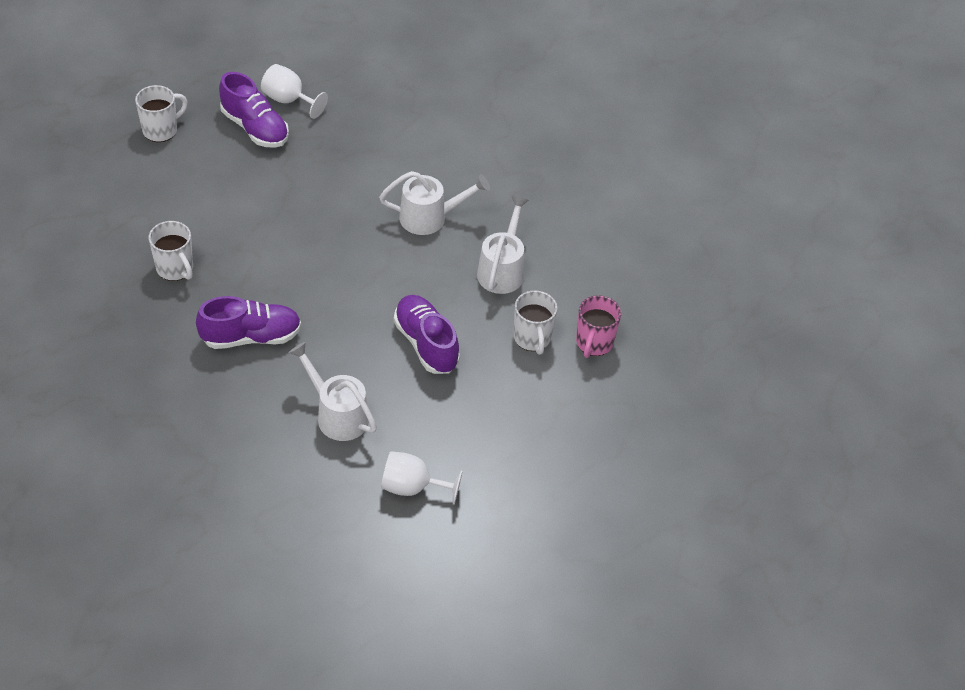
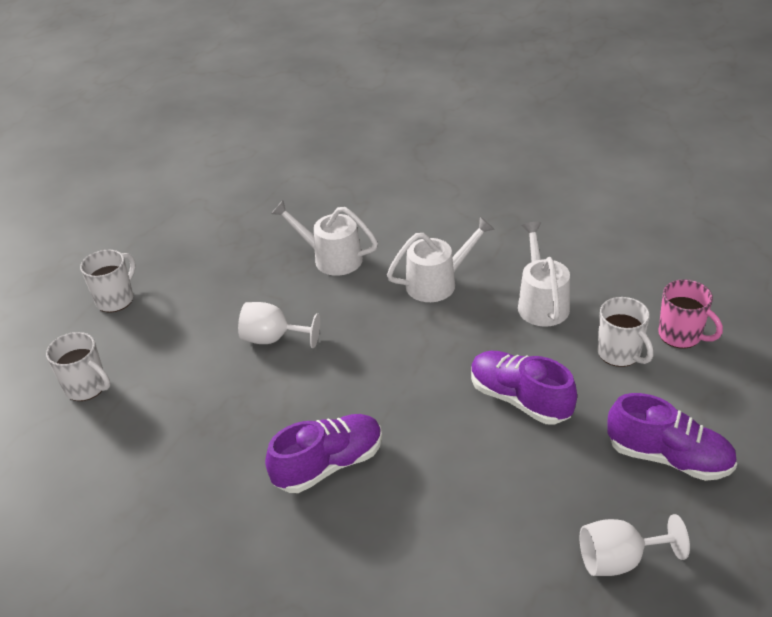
camera: 15 degrees left, 10 degrees down
white mug [148,221,193,281] -> white mug moved to [46,332,111,401]
purple shoe [219,72,289,148] -> purple shoe moved to [607,393,737,481]
white goblet [261,64,328,119] -> white goblet moved to [238,302,320,348]
white watering can [288,342,377,441] -> white watering can moved to [271,200,378,276]
pink mug [576,295,621,358] -> pink mug turned 45 degrees counterclockwise [659,279,723,349]

